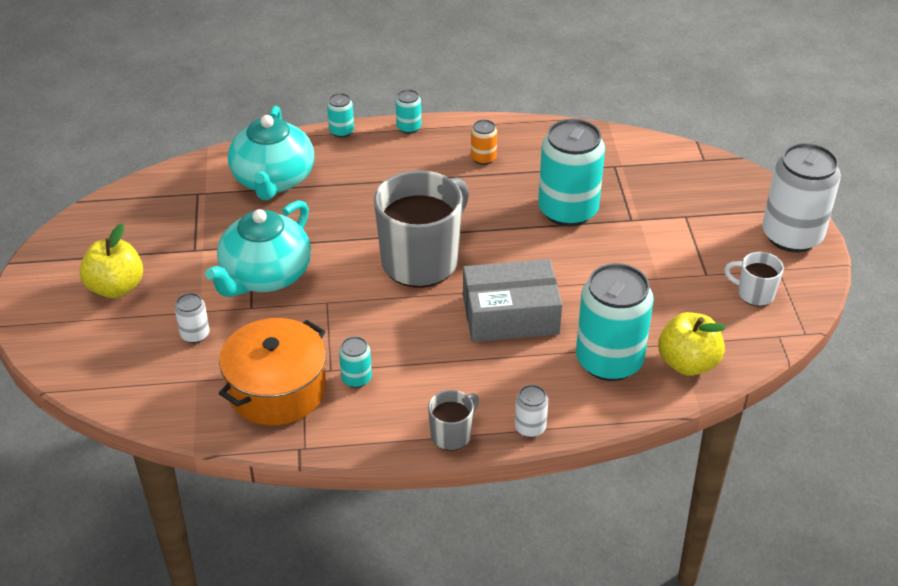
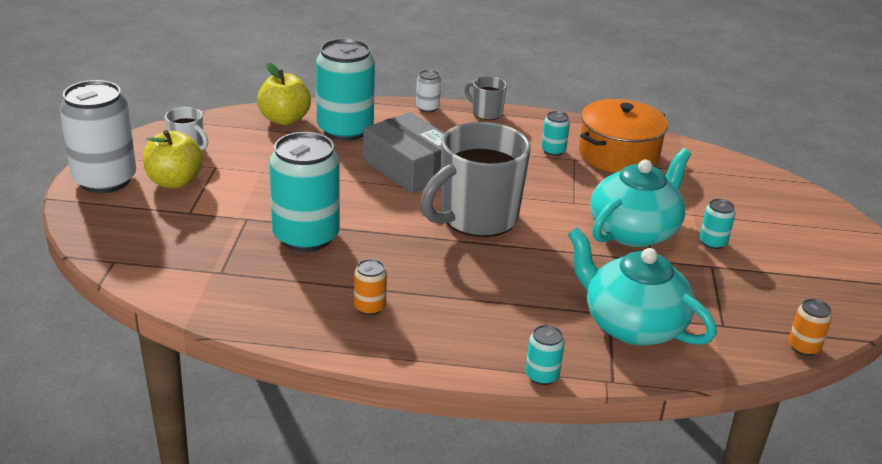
camera: 170 degrees left, 10 degrees down
yellow apple [79,224,143,298] -> yellow apple moved to [143,130,204,188]
white can [175,293,210,343] -> none
turquoise teapot [228,106,314,200] -> turquoise teapot turned 60 degrees counterclockwise [568,227,717,346]
turquoise can [396,89,421,134] -> turquoise can moved to [699,199,735,249]
grey mug [428,390,479,451] -> grey mug turned 75 degrees clockwise [464,76,507,120]
grey box [463,259,562,342] -> grey box turned 45 degrees clockwise [363,112,445,194]
none -> orange can [788,299,832,356]

